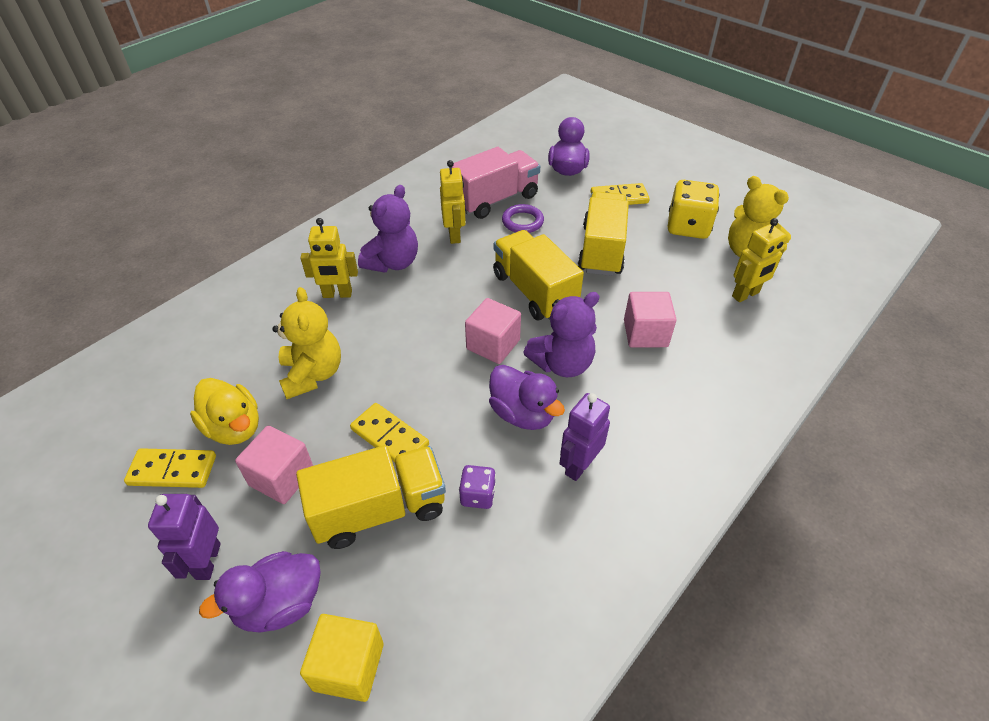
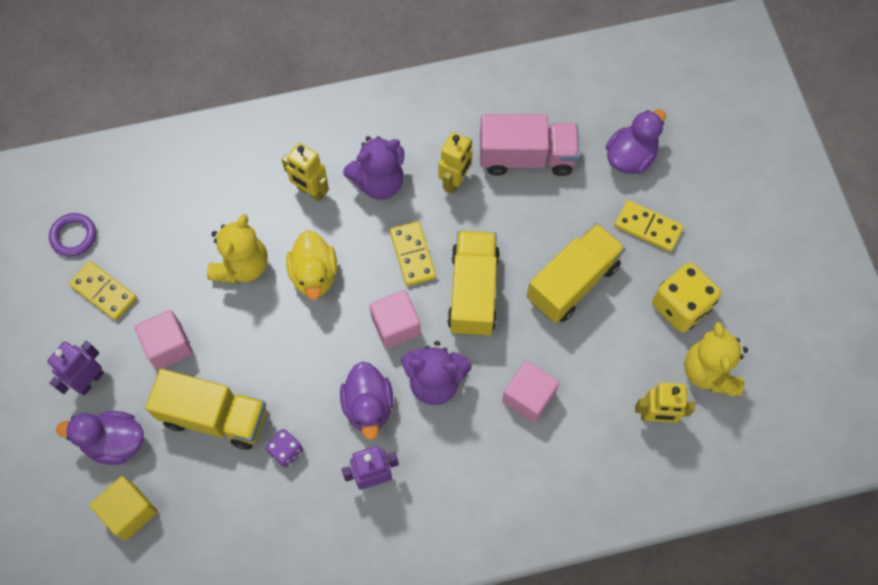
camera: 35 degrees right, 20 degrees up
yellow duck [190,378,259,445] -> yellow duck moved to [286,230,337,300]
yellow domino [350,403,429,462] -> yellow domino moved to [390,221,436,286]
purple ring [502,204,544,233] -> purple ring moved to [49,213,96,257]

